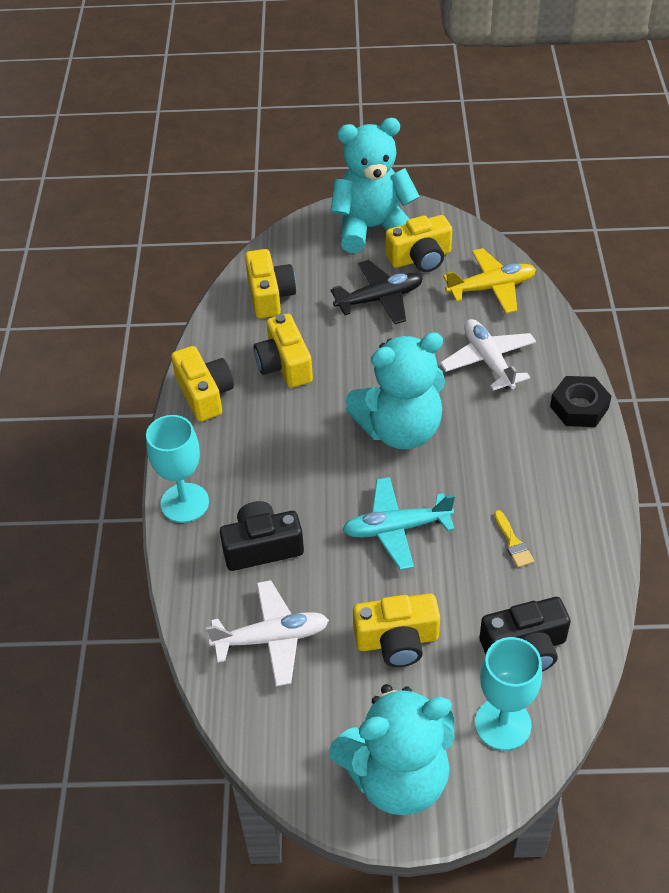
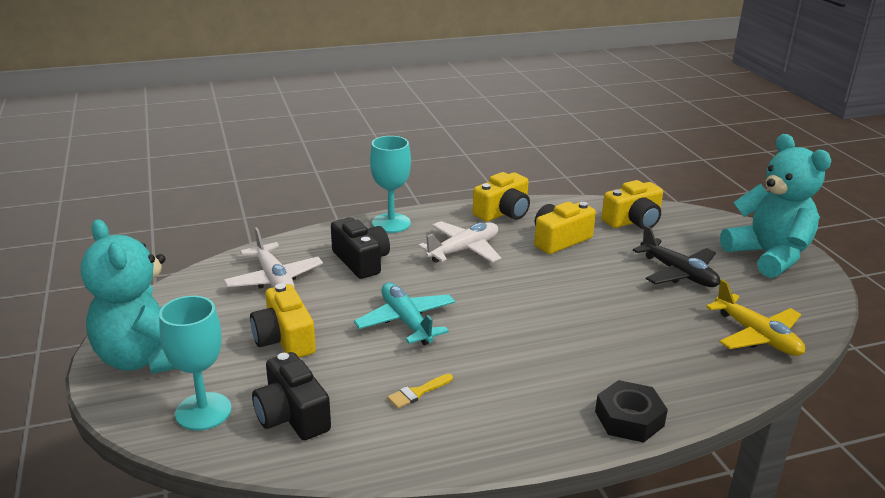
camera: 70 degrees right, 20 degrees down
turquoise teddy bear [346,332,445,449] -> none
yellow camera [386,215,452,272] -> none
white plane [440,319,536,391] -> white plane moved to [418,221,501,263]

